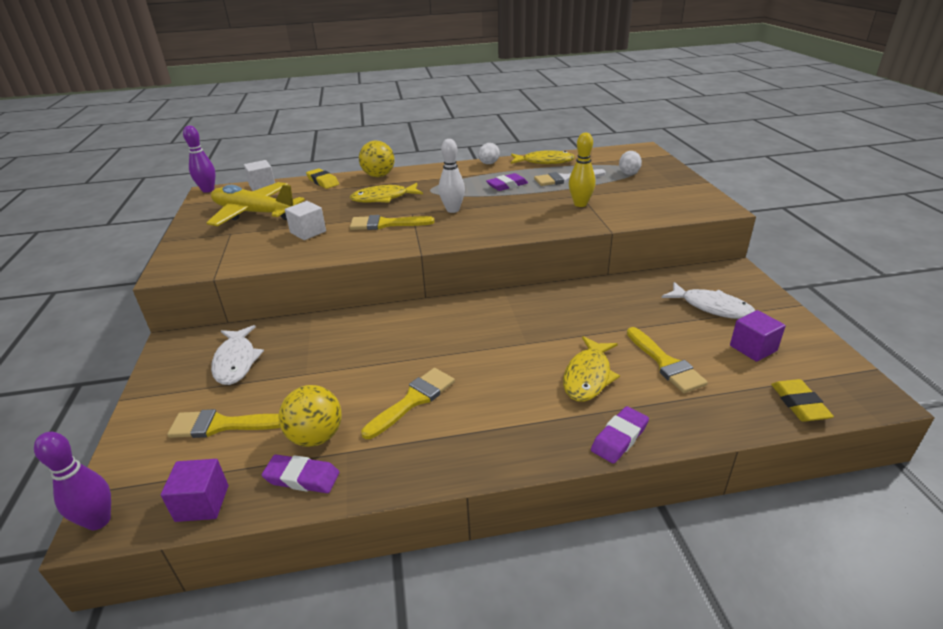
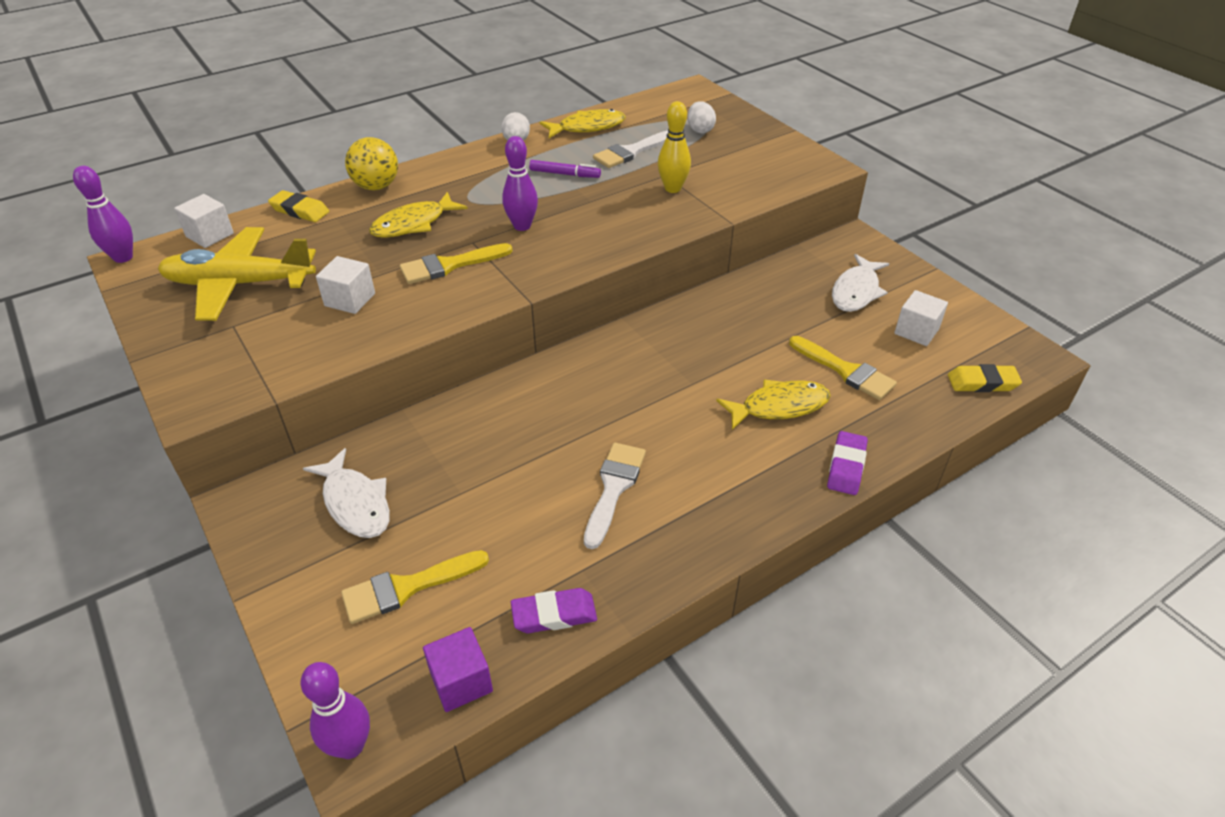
camera: 25 degrees left, 10 degrees up
yellow ball [278,385,342,447] -> none
yellow brush [361,368,455,439] -> white brush [584,443,646,549]
white bowling pin [439,139,465,213] -> purple bowling pin [502,136,538,231]
purple eraser [486,173,528,191] -> purple marker [529,160,601,178]
yellow fish [563,336,620,402] -> yellow fish turned 105 degrees counterclockwise [716,380,831,430]
white fish [662,282,755,319] -> white fish turned 105 degrees clockwise [832,254,889,312]
purple cube [730,310,786,362] -> white cube [894,290,948,346]
yellow eraser [771,379,834,422] -> yellow eraser turned 60 degrees counterclockwise [948,364,1022,392]

